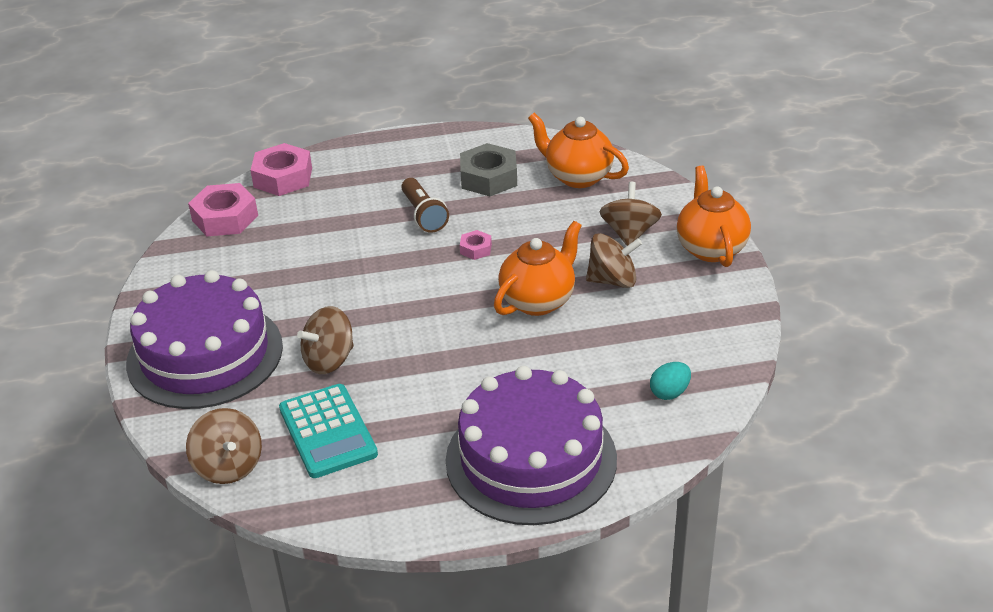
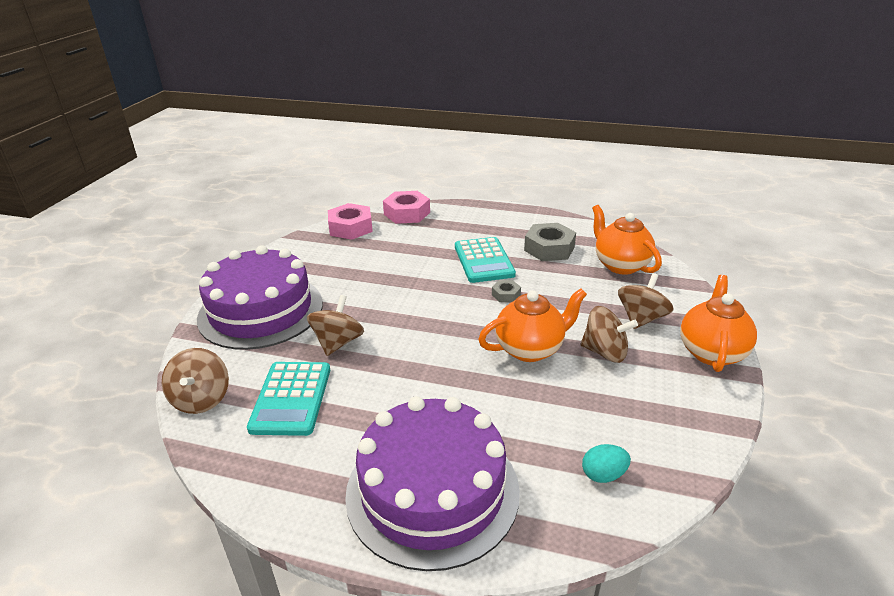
camera: 25 degrees right, 5 degrees down
brown spinning top [297,306,354,374] -> brown spinning top turned 120 degrees clockwise [307,295,364,356]
brown flashlight [401,178,449,233] -> turquoise calculator [455,237,516,283]
pink nut [460,230,492,260] -> grey nut [492,280,521,302]

